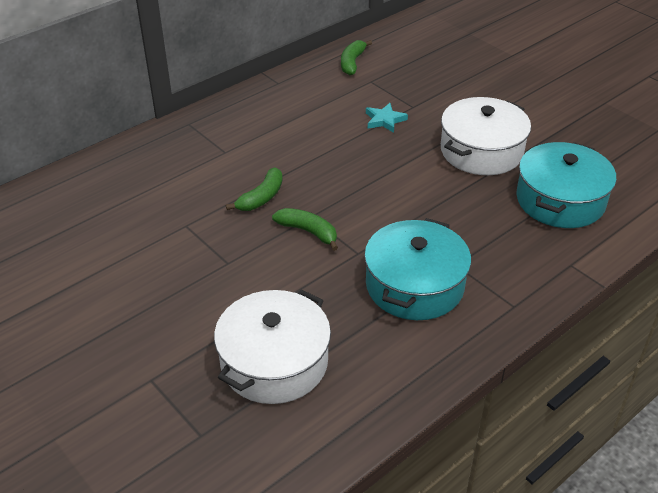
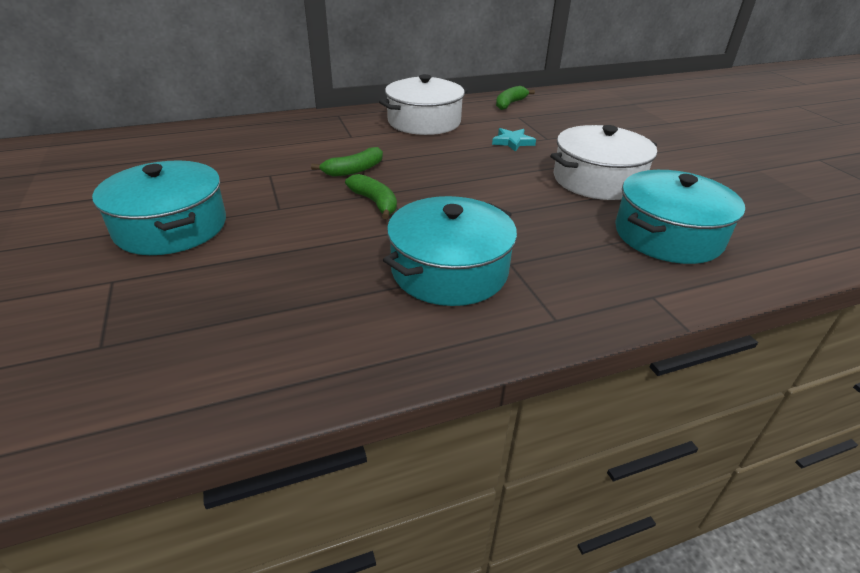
camera: 20 degrees right, 5 degrees down
white pot [214,289,331,404] -> white pot moved to [379,74,468,135]
none -> turquoise pot [92,160,226,255]

